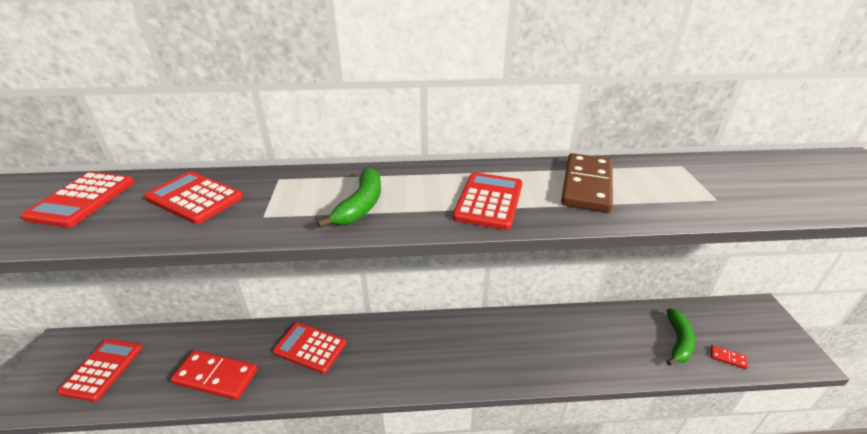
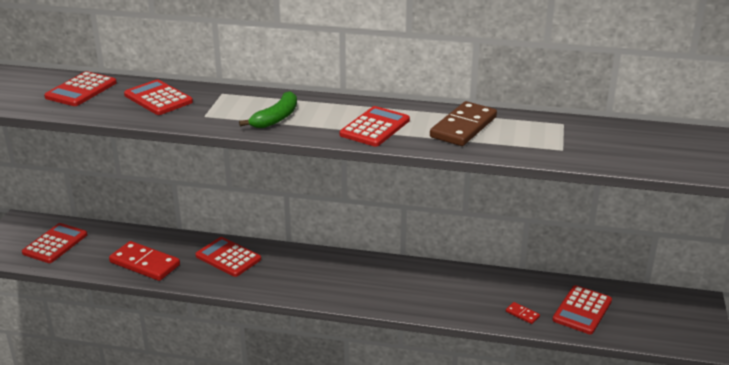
camera: 15 degrees right, 5 degrees down
green banana [666,308,695,366] -> red calculator [552,285,612,334]
red domino [711,345,748,369] -> red domino moved to [506,302,540,324]

